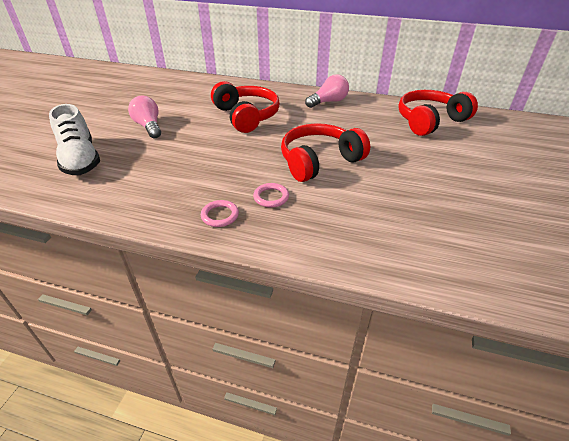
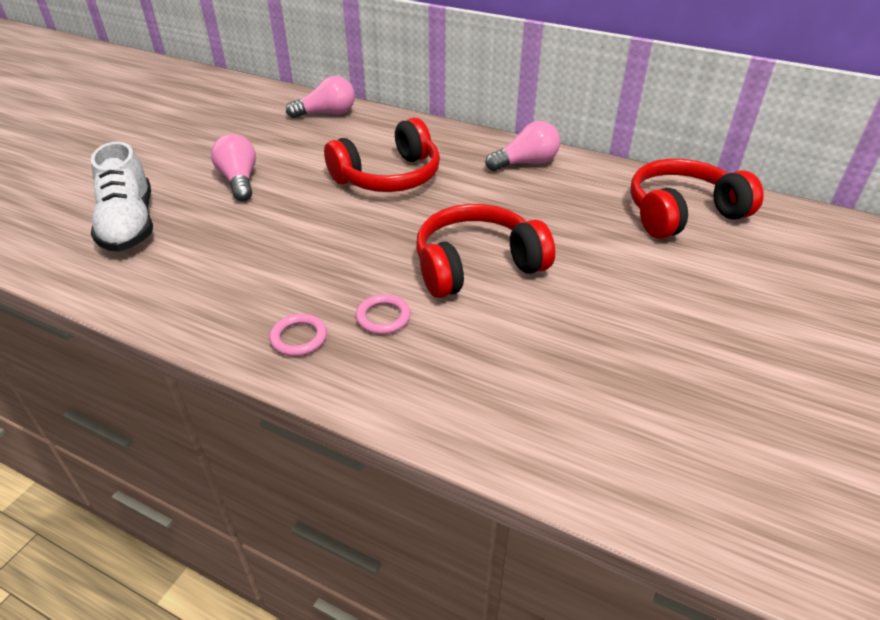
camera: 10 degrees right, 0 degrees up
red headphones [211,81,280,133] -> red headphones turned 75 degrees clockwise [324,118,440,192]
none -> pink light bulb [286,76,355,118]

